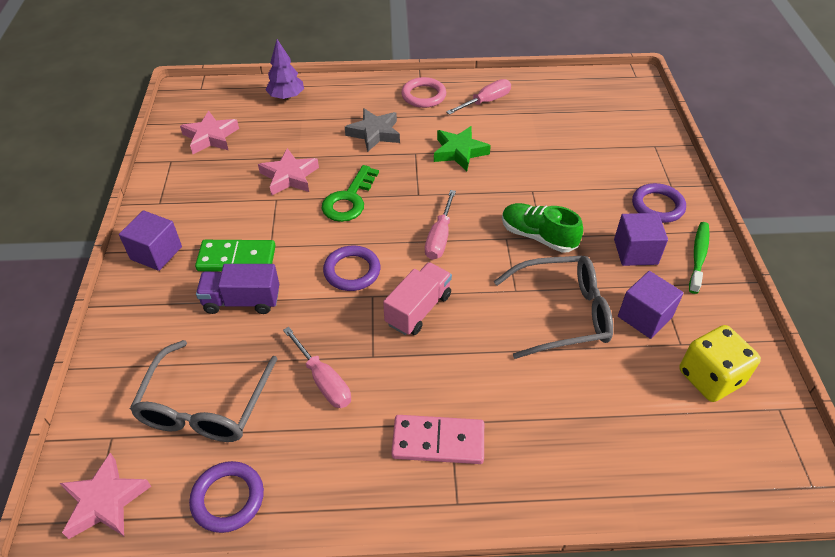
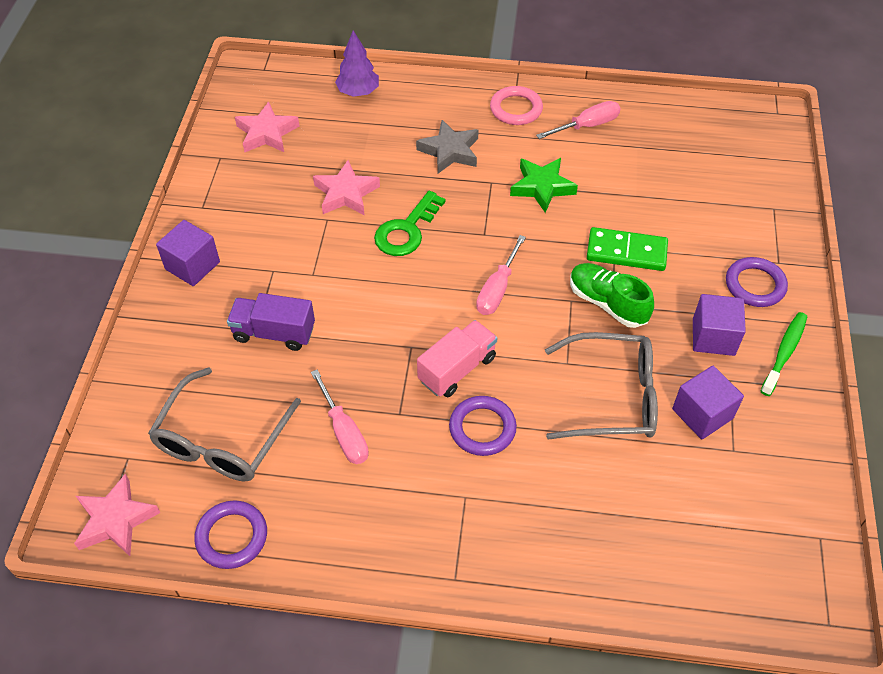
camera: 10 degrees right, 5 degrees up
green domino [195,240,276,272] -> green domino moved to [587,227,668,271]
purple ring [323,245,380,291] -> purple ring moved to [449,396,517,456]
pink domino [391,415,484,464] -> none
yellow dice [679,325,761,402] -> none

